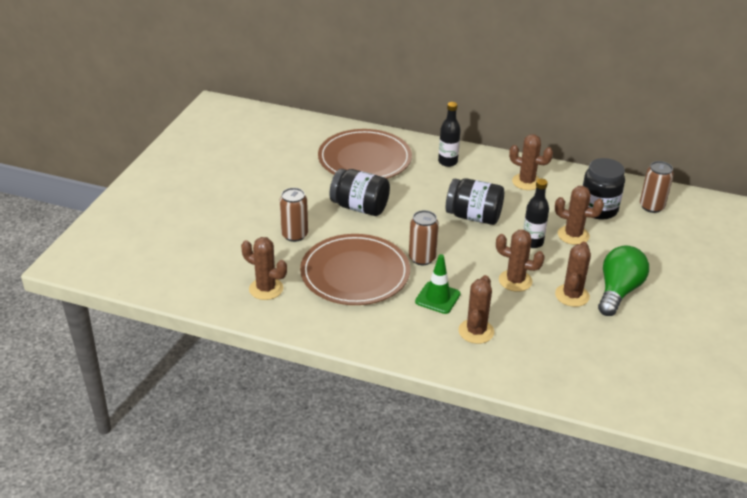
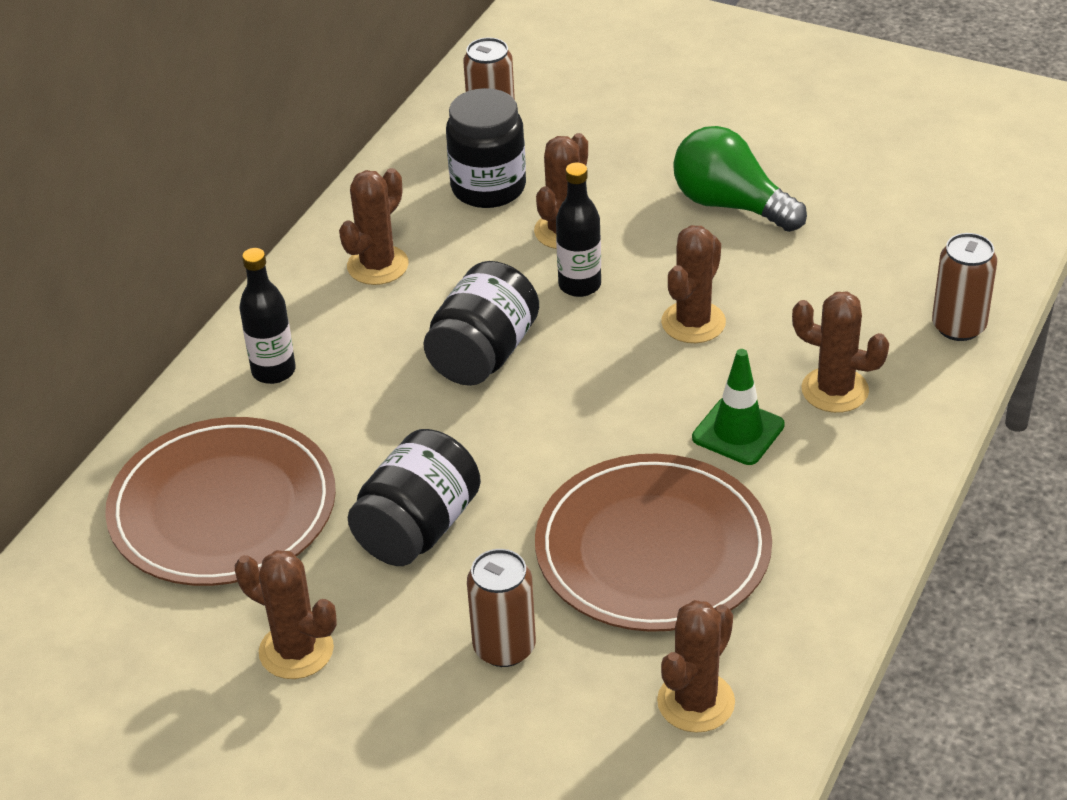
camera: 80 degrees left, 5 degrees up
brown can [409,210,439,265] -> brown can moved to [932,233,997,341]
brown cactus [555,242,591,307] -> brown cactus moved to [235,550,337,679]

